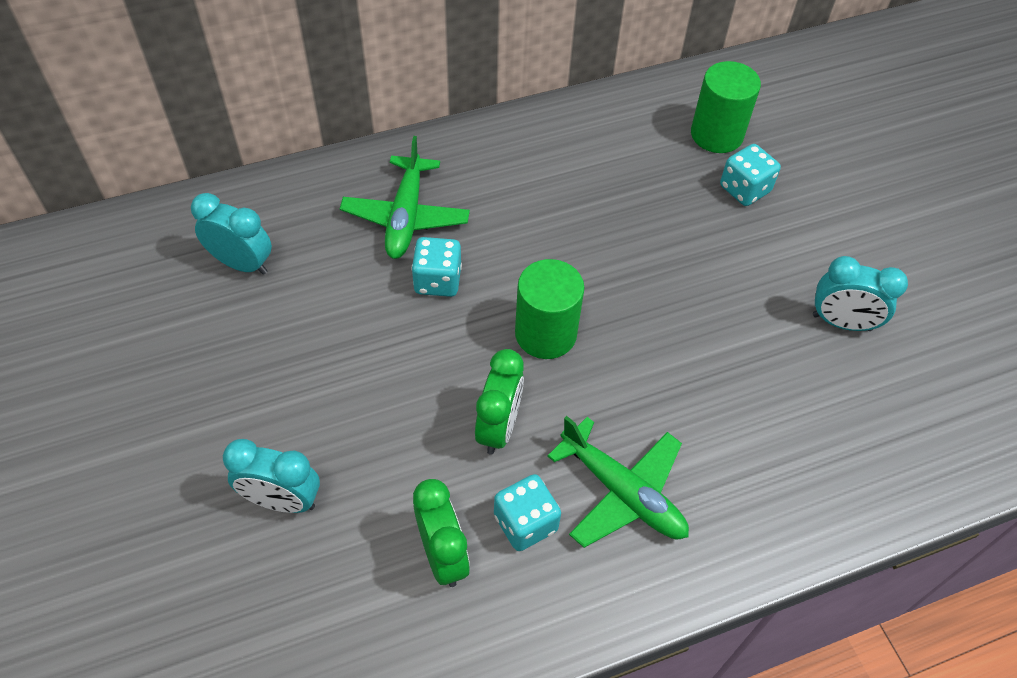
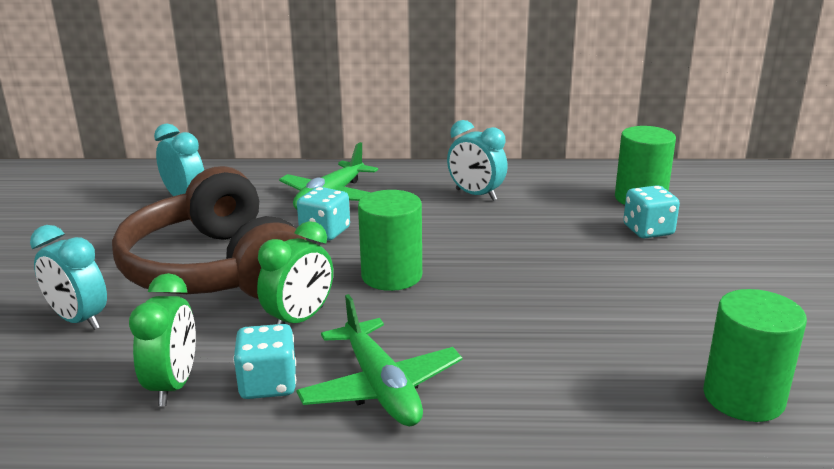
camera: 25 degrees right, 30 degrees down
turquoise clock [813,256,908,331] -> turquoise clock moved to [447,120,508,201]
none -> brown headphones [112,166,306,299]
none -> green cylinder [703,289,807,422]

